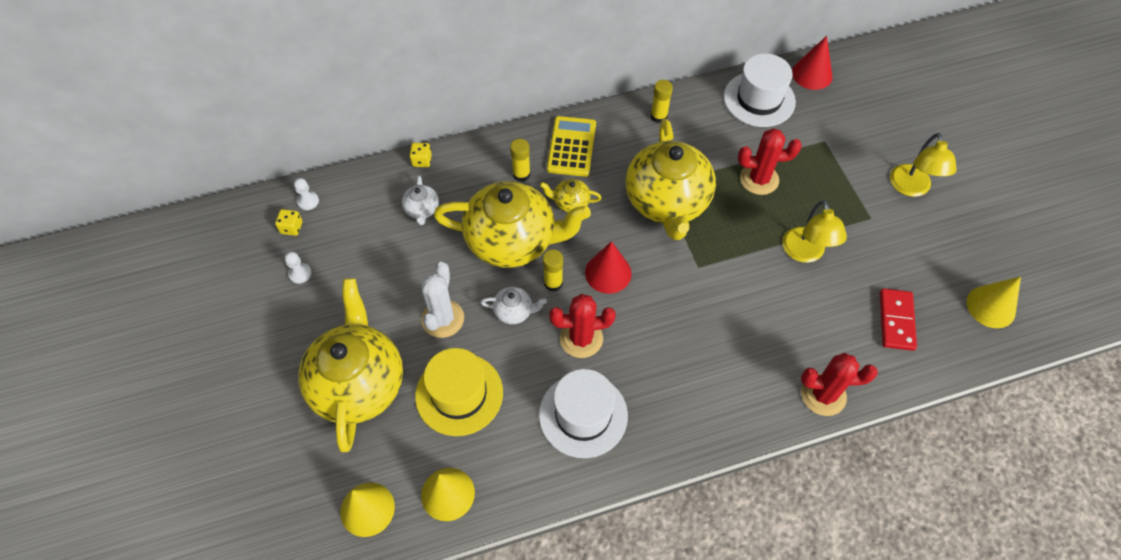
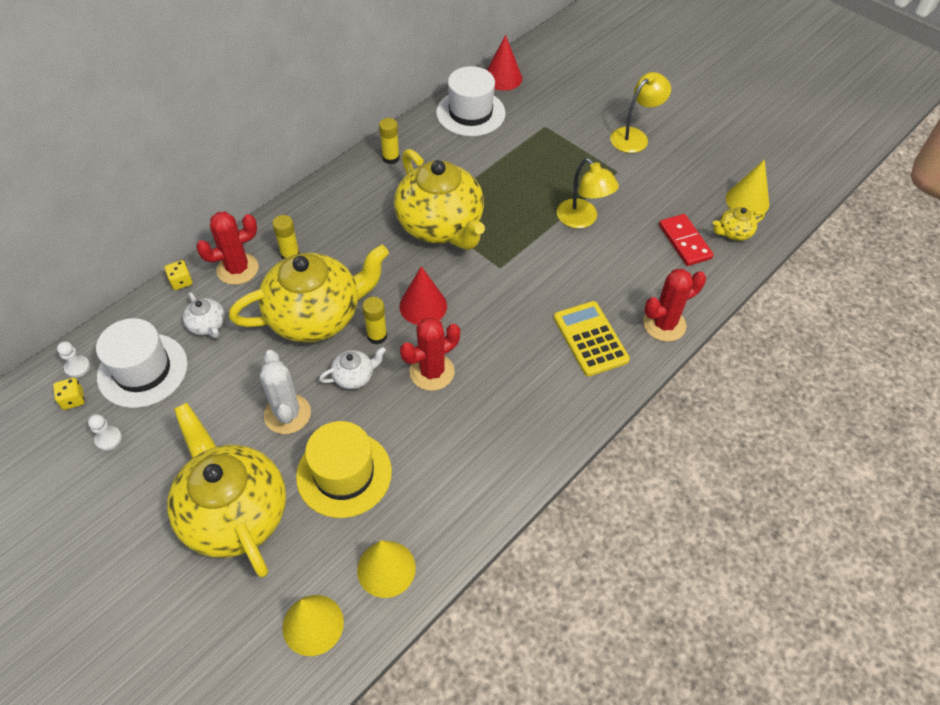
camera: 30 degrees left, 5 degrees down
white hat [539,369,628,458] -> white hat moved to [96,318,188,408]
yellow teapot [540,179,602,212] -> yellow teapot moved to [713,207,765,241]
yellow calculator [547,116,596,177] -> yellow calculator moved to [554,301,630,376]
red cactus [738,128,802,195] -> red cactus moved to [196,212,258,285]
yellow lamp [890,133,957,197] -> yellow lamp turned 105 degrees counterclockwise [610,72,671,153]

